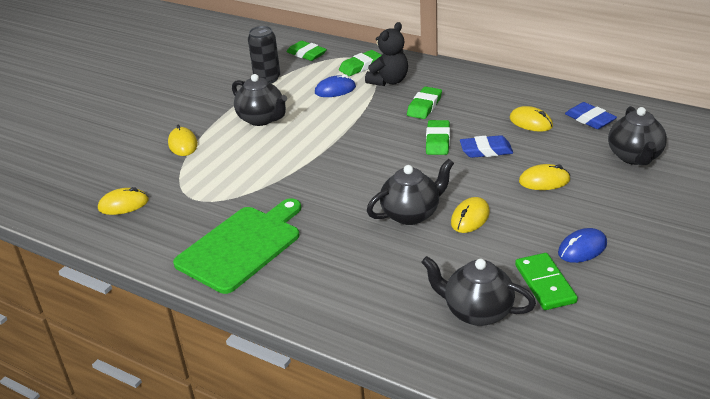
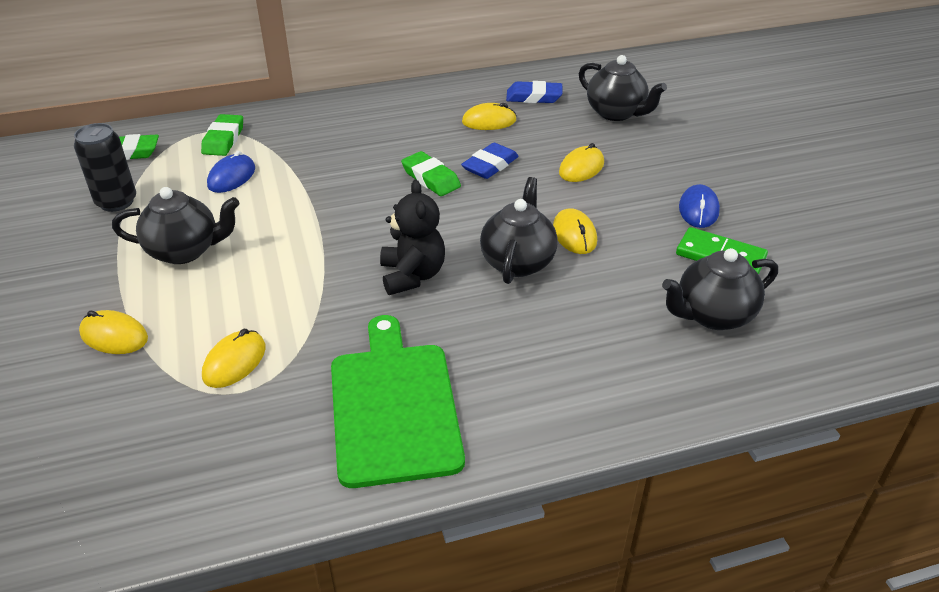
camera: 50 degrees left, 5 degrees up
yellow mouse [98,187,149,215] -> yellow mouse moved to [202,329,266,388]
black teddy bear [365,22,408,86] -> black teddy bear moved to [380,180,445,295]
green eraser [407,86,442,119] -> none

